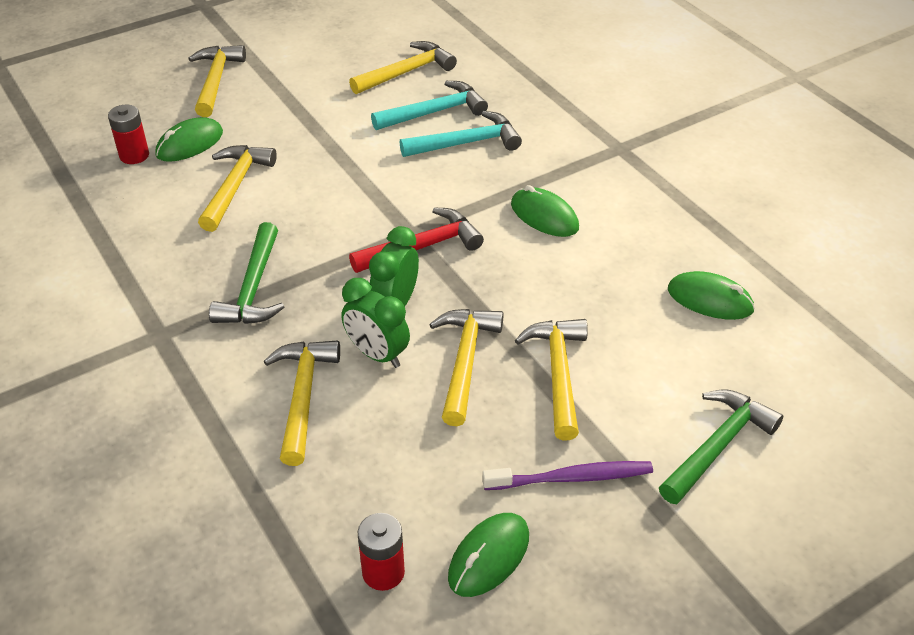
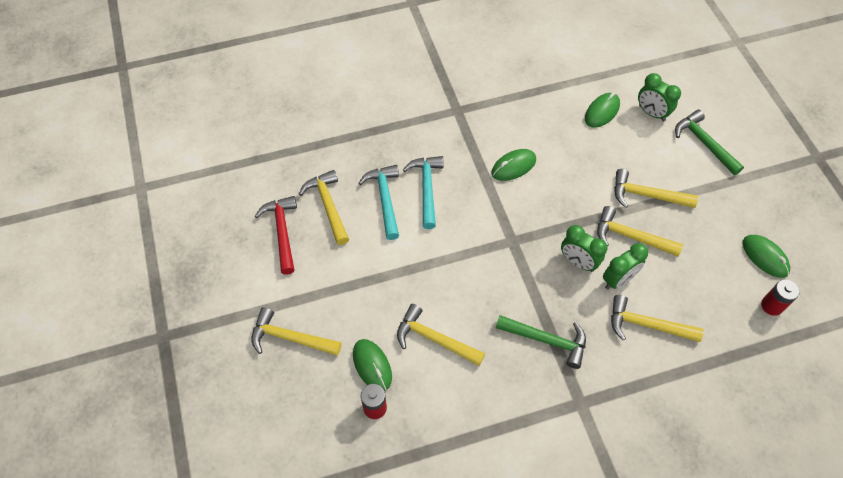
camera: 75 degrees left, 15 degrees up
red hammer [349,208,484,273] -> red hammer moved to [255,196,297,275]
purple toothbrush [482,461,653,490] -> none
none -> green clock [638,73,681,122]

